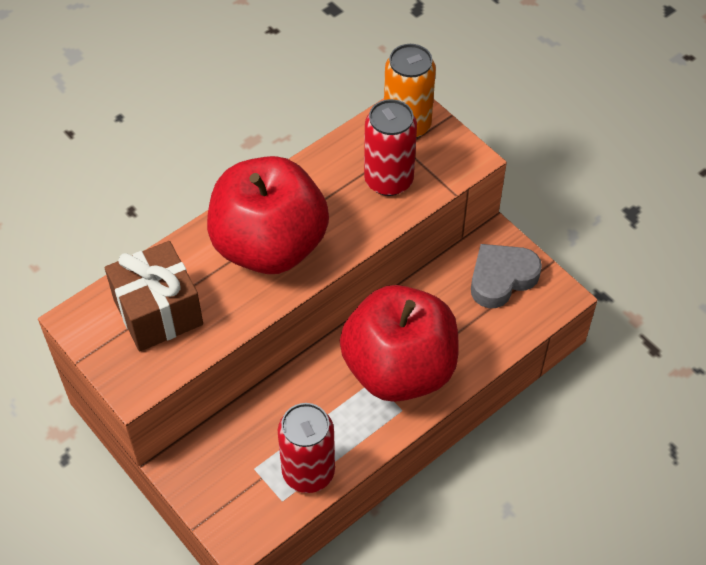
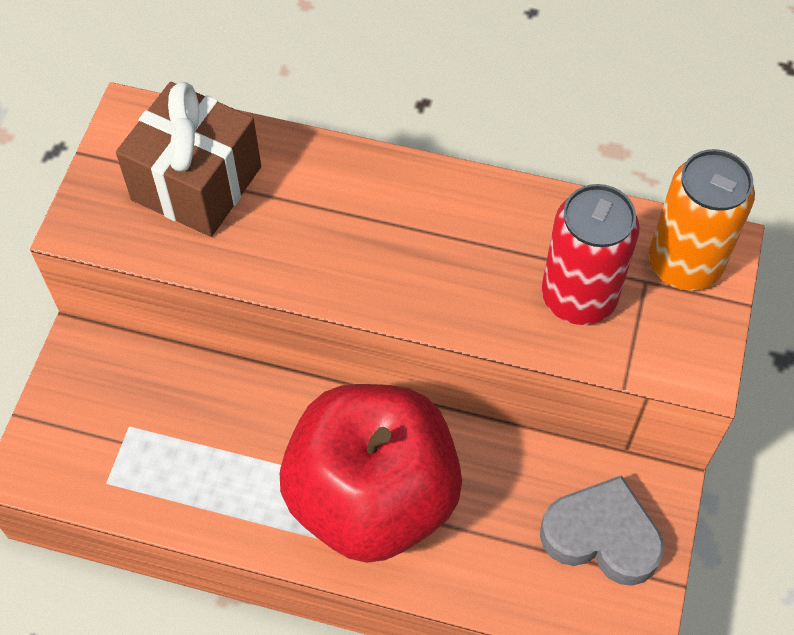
camera: 55 degrees right, 5 degrees up
red apple [207,156,329,274] -> none
red can [278,403,335,493] -> none

